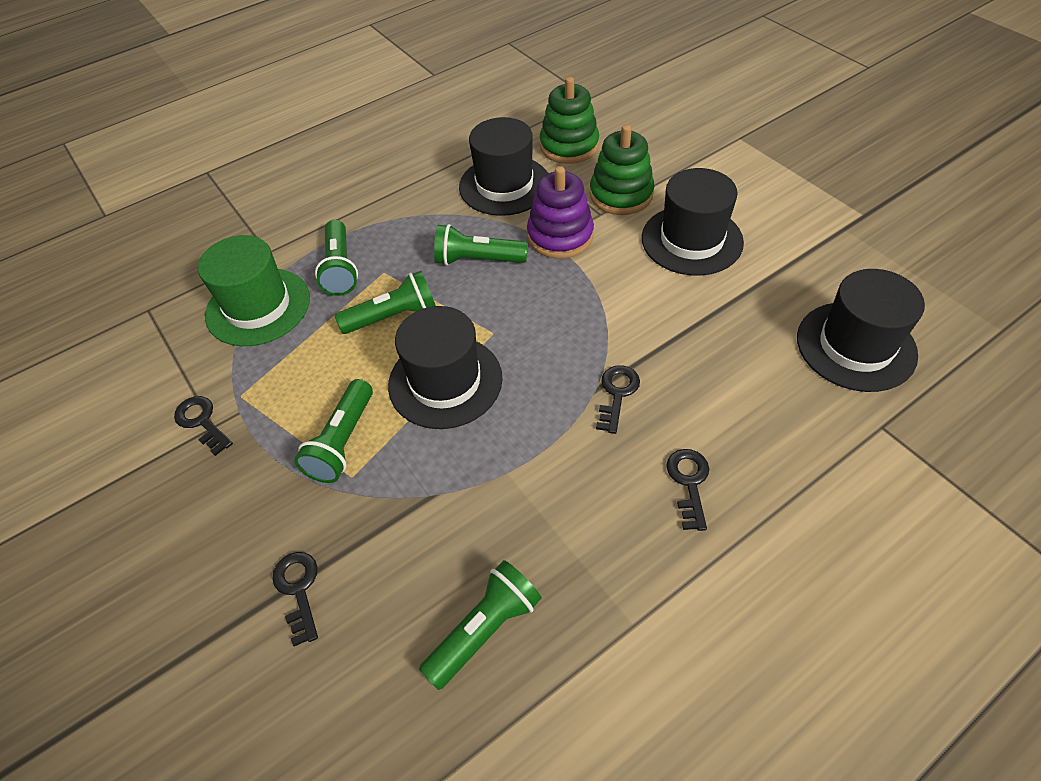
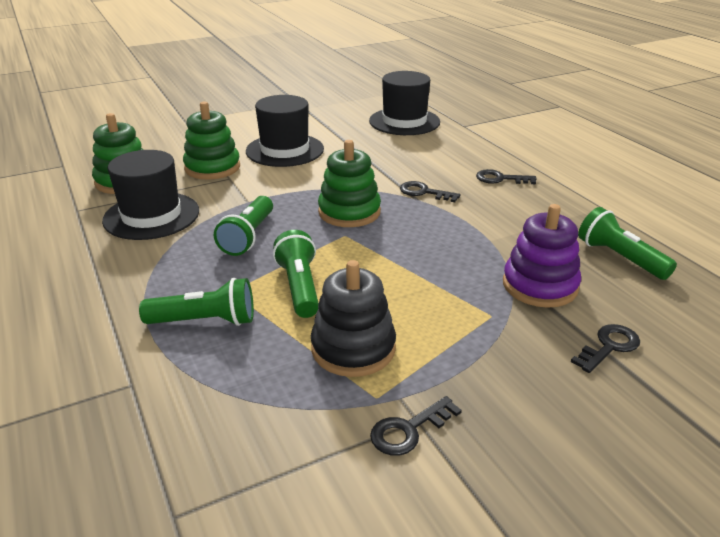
camera: 85 degrees left, 20 degrees down
green hat [198,235,310,346] -> none
black key [272,552,318,646] -> black key turned 150 degrees clockwise [571,324,640,373]
green flashlight [294,379,373,483] -> none
black hat [388,306,503,429] -> none
purple stacking toy [527,166,594,259] -> purple stacking toy moved to [503,204,581,308]
none -> black stacking toy [311,260,396,377]
none -> green stacking toy [318,140,381,227]

